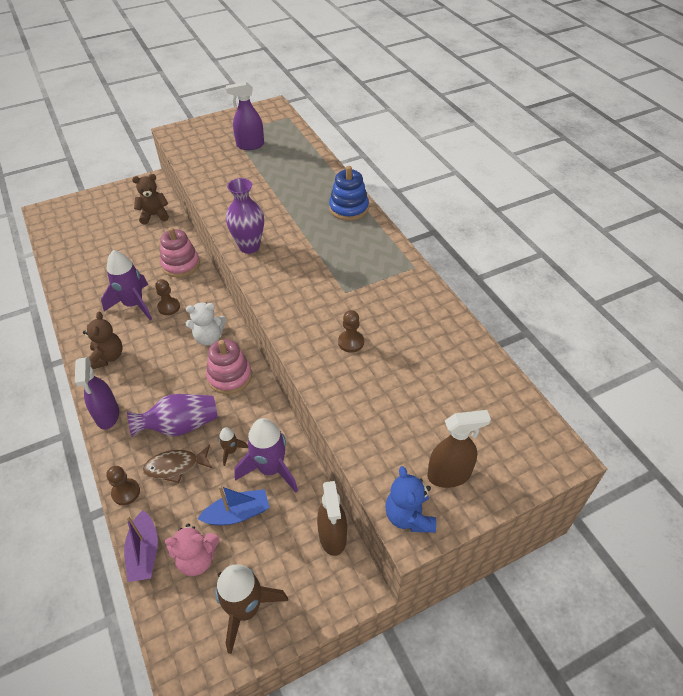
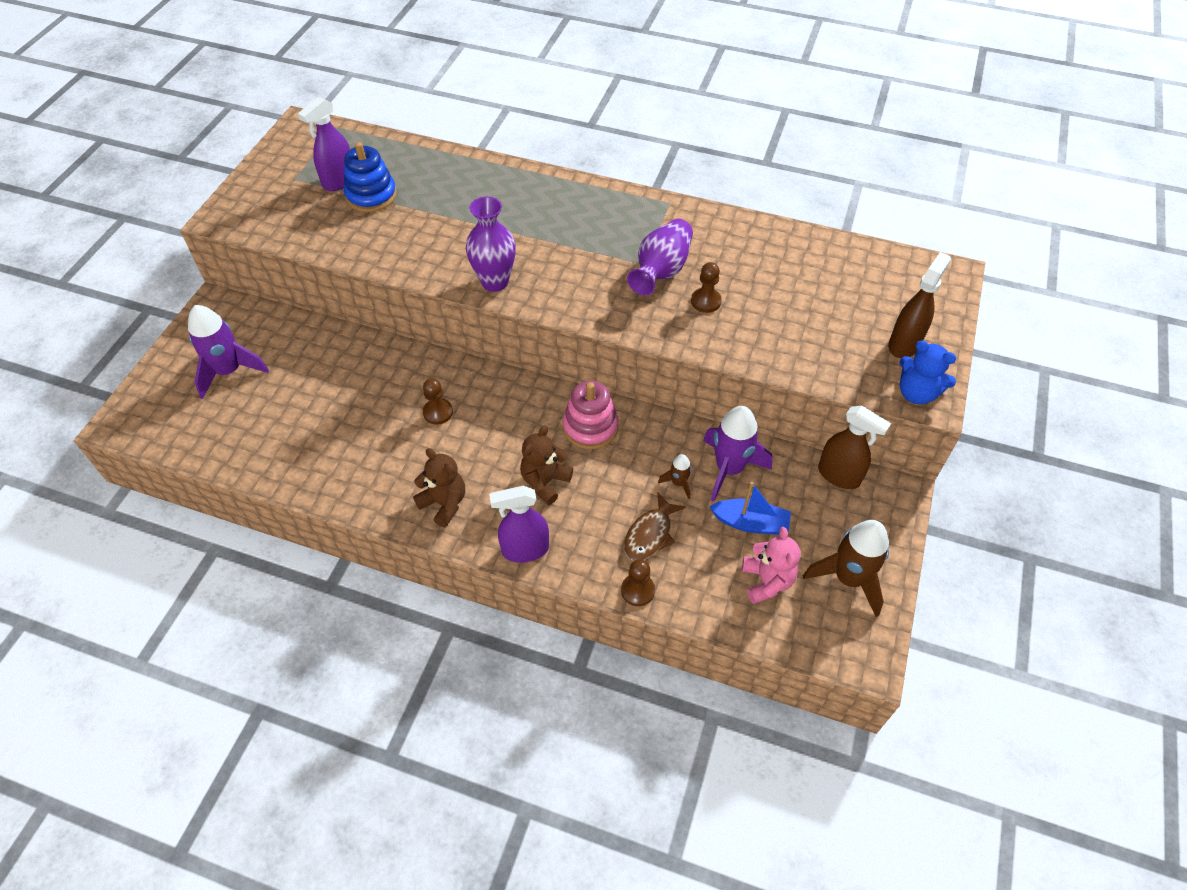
camera: 45 degrees left, 5 degrees up
purple spray bottle [75,357,119,430] -> purple spray bottle turned 135 degrees clockwise [489,486,549,563]
purple rocket [101,250,152,321] -> purple rocket moved to [188,305,269,399]
purple boat [124,510,158,582] -> none
purple vase [127,394,218,437] -> purple vase moved to [627,219,693,296]
brown teddy bear [132,174,169,224] -> brown teddy bear moved to [520,425,573,505]
pink stacking toy [160,227,200,278] -> none
pink teddy bear [165,523,220,576] -> pink teddy bear turned 45 degrees counterclockwise [742,527,801,604]
white teddy bear [185,303,226,346] -> none
blue boat [197,485,270,525] -> blue boat turned 75 degrees clockwise [709,482,791,535]
blue stacking toy [329,166,369,221] -> blue stacking toy moved to [344,142,397,212]

